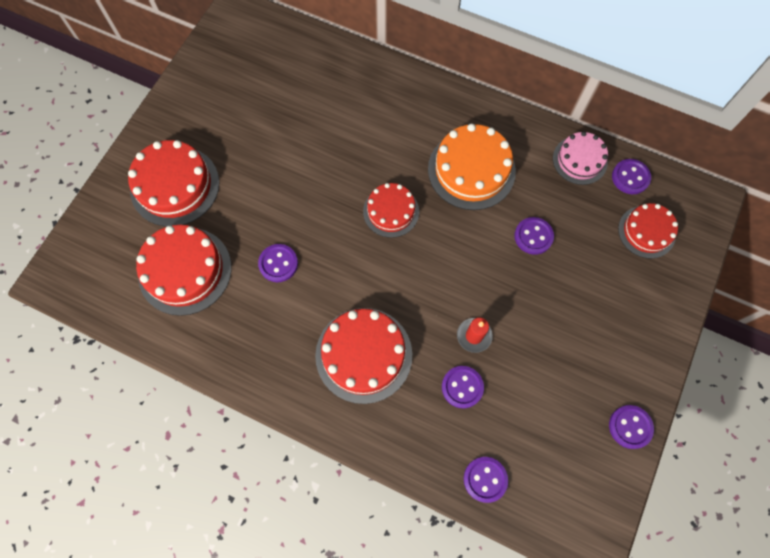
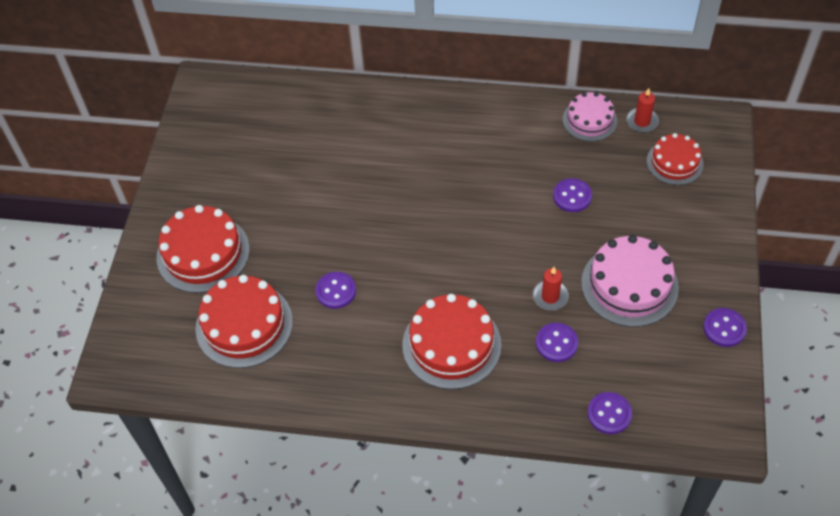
camera: 15 degrees left, 15 degrees down
red cake [363,183,419,238] -> none
orange cake [428,124,516,210] -> none
purple button [612,159,651,194] -> red candle [626,88,659,133]
none -> pink cake [581,235,679,327]

